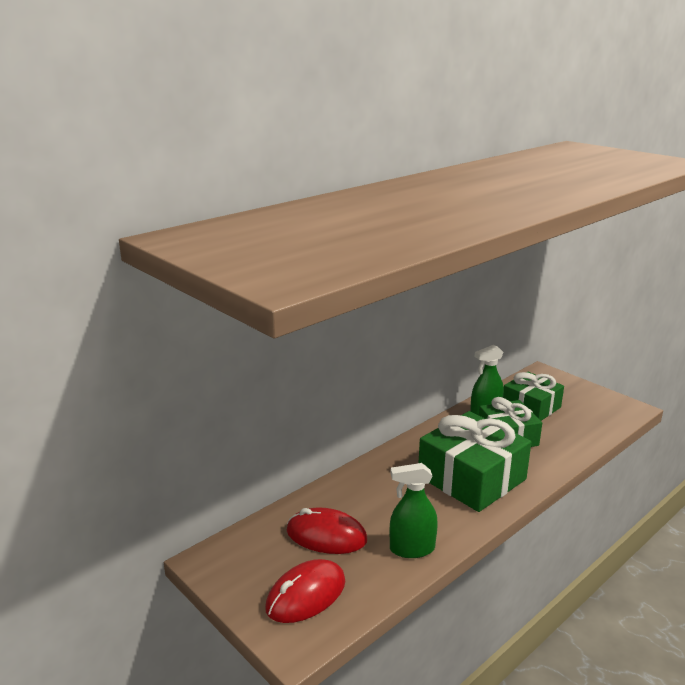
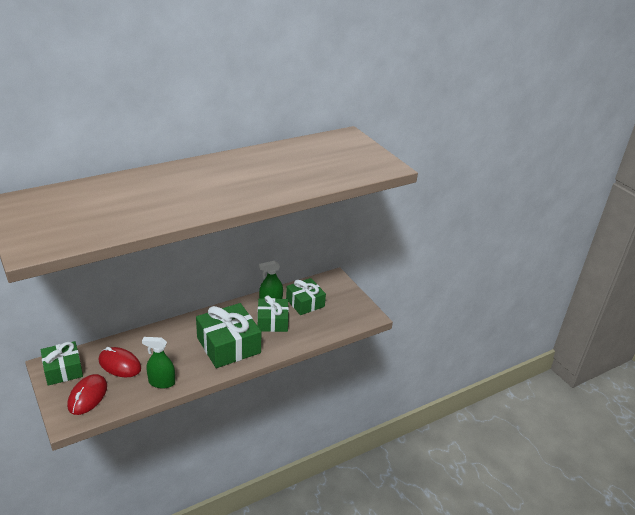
camera: 10 degrees right, 10 degrees up
red mouse [265,559,345,623] -> red mouse turned 45 degrees counterclockwise [67,374,107,415]
none -> green gift [41,341,83,386]

